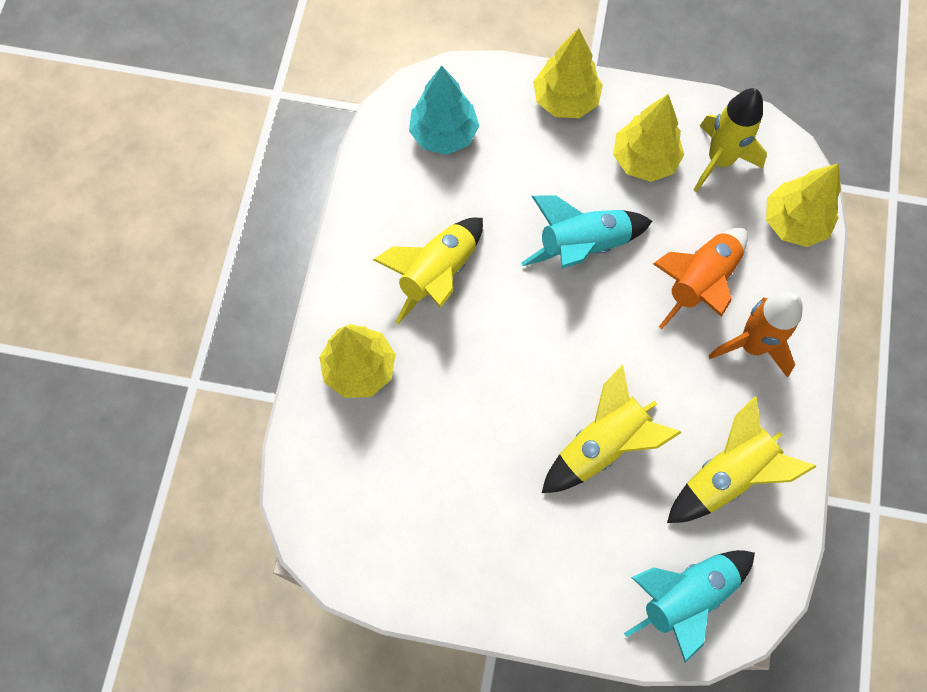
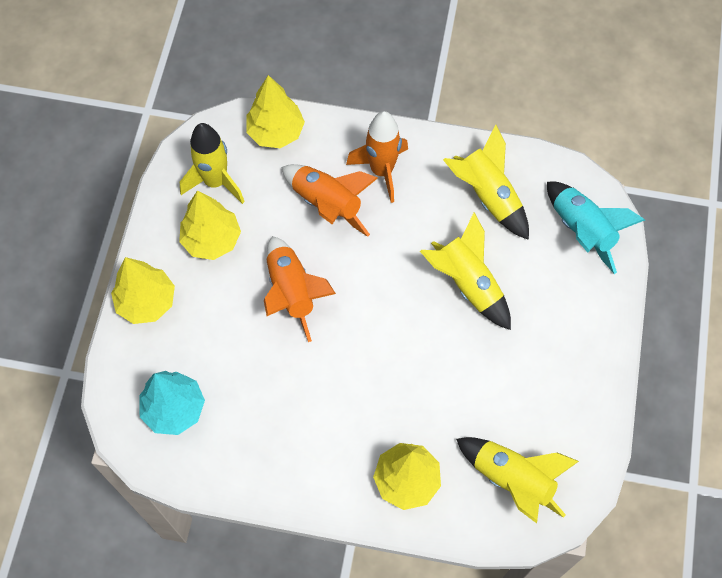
camera: 90 degrees left, 5 degrees down
yellow rocket [373,218,483,324] -> yellow rocket moved to [456,437,579,523]
turquoise rocket [521,195,652,269] -> orange rocket [264,236,336,342]

